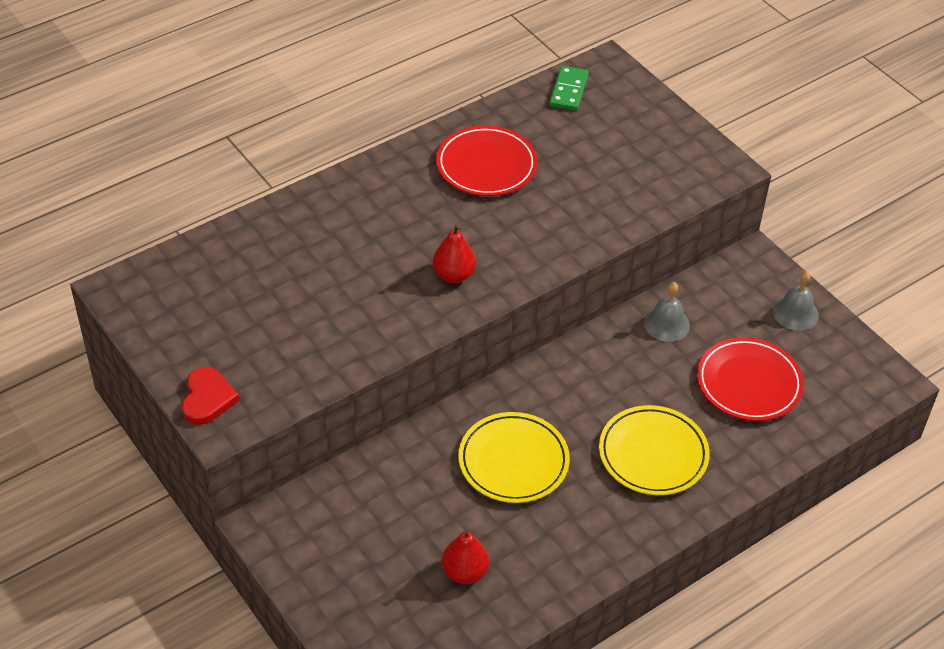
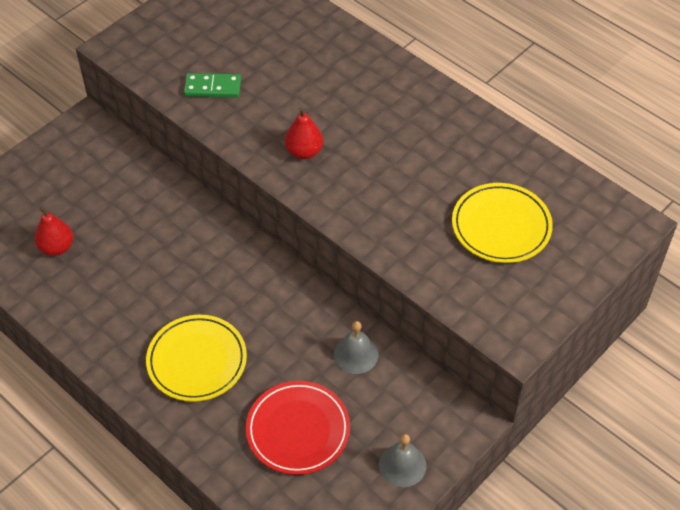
camera: 80 degrees right, 5 degrees up
red heart [182,367,240,425] -> none
red plate [436,125,537,196] -> none
yellow plate [458,412,570,503] -> yellow plate moved to [452,183,553,263]
green domino [549,66,589,111] -> green domino moved to [184,73,241,98]

